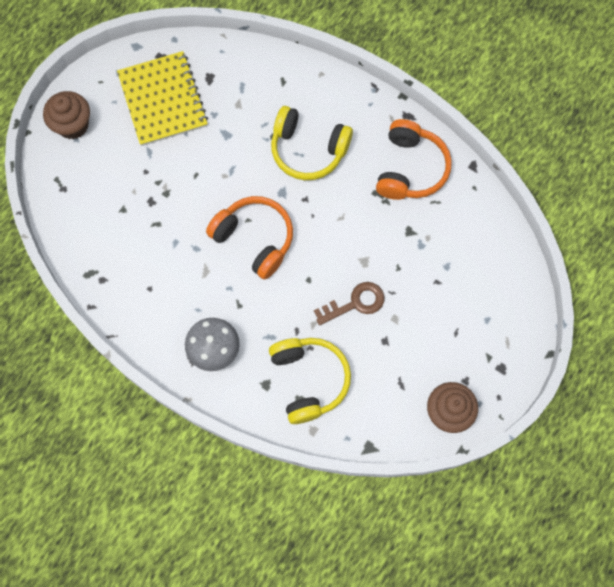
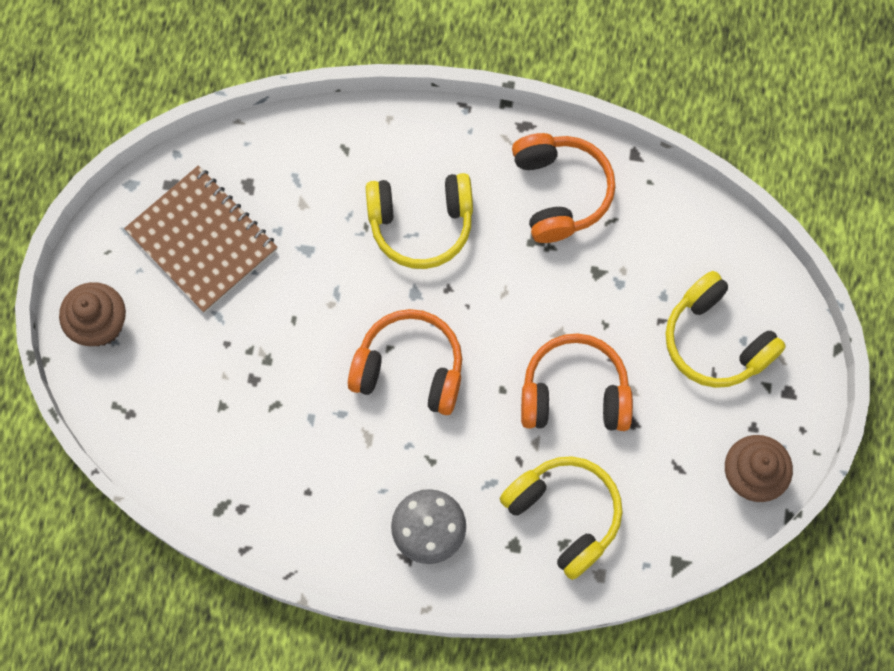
camera: 25 degrees left, 0 degrees up
yellow notebook [117,51,208,146] -> brown notebook [124,166,278,313]
brown key [314,282,384,325] -> orange headphones [521,333,633,431]
none -> yellow headphones [665,271,786,388]

